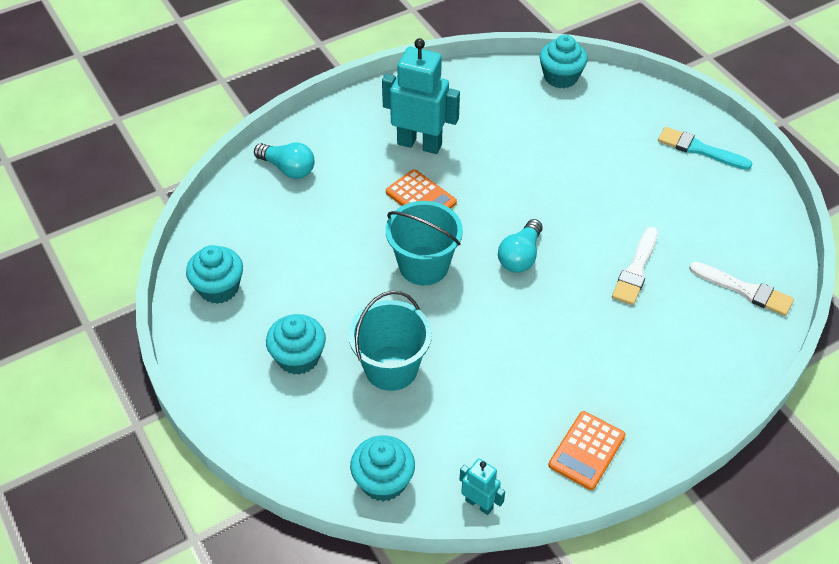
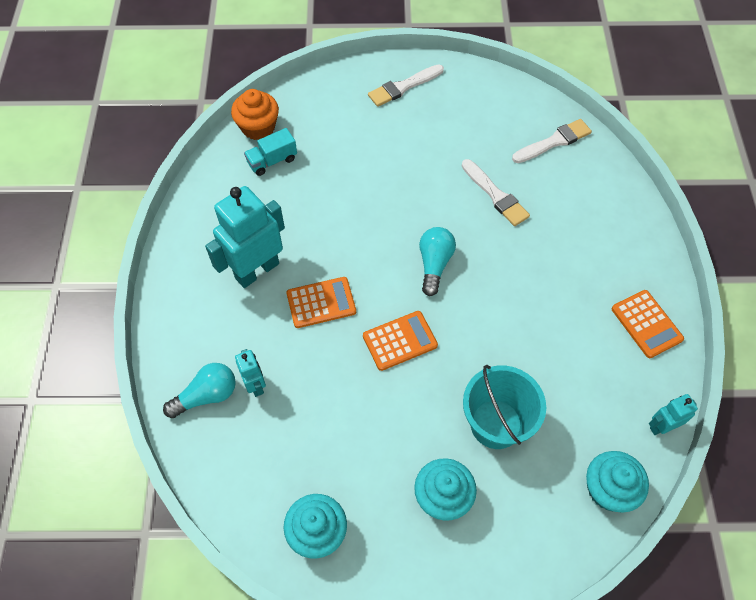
camera: 60 degrees left, 10 degrees up
turquoise bucket [386,201,463,285] -> orange calculator [363,311,438,371]
turquoise light bulb [498,219,543,273] -> turquoise light bulb turned 135 degrees counterclockwise [419,227,456,296]
turquoise cupcake [539,35,588,88] -> orange cupcake [231,89,279,140]
turquoise brush [658,127,753,170] -> white brush [368,64,444,107]
none -> turquoise robot [235,349,266,397]
none -> turquoise truck [244,128,297,176]

